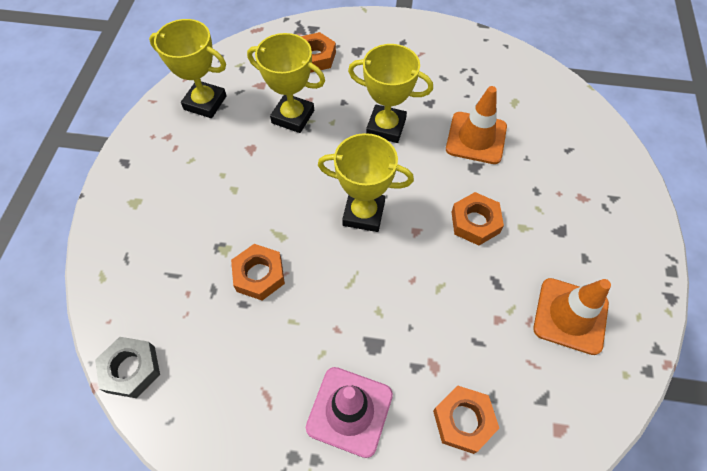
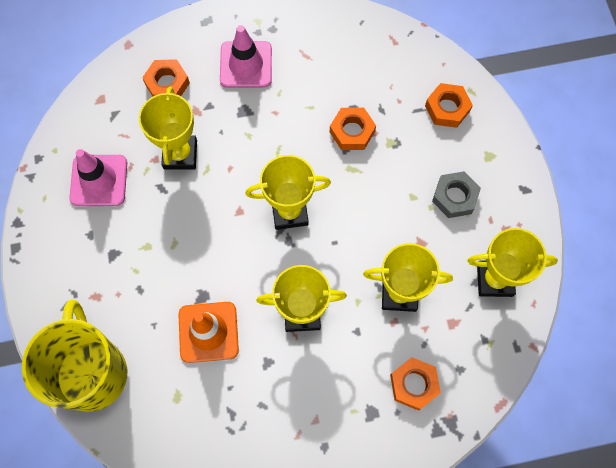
camera: 160 degrees right, 10 degrees up
grey nut [95,337,160,398] -> grey nut moved to [432,171,481,218]
orange nut [451,192,504,246] -> orange nut moved to [425,83,473,128]
orange traffic cone [533,278,611,355] -> pink traffic cone [69,149,127,206]
none -> yellow mug [22,300,127,412]
none -> yellow trophy [139,86,197,169]

